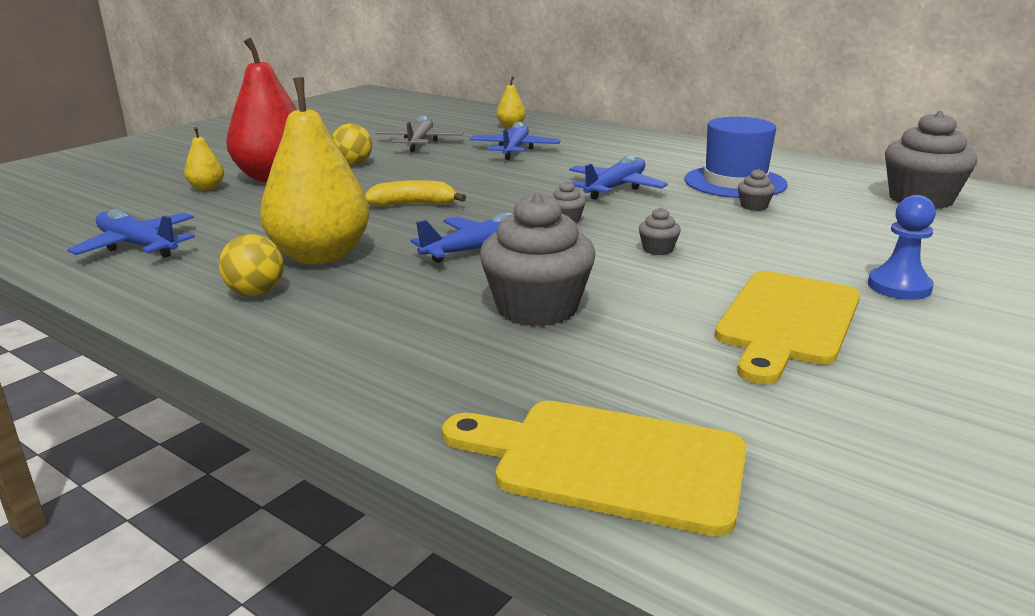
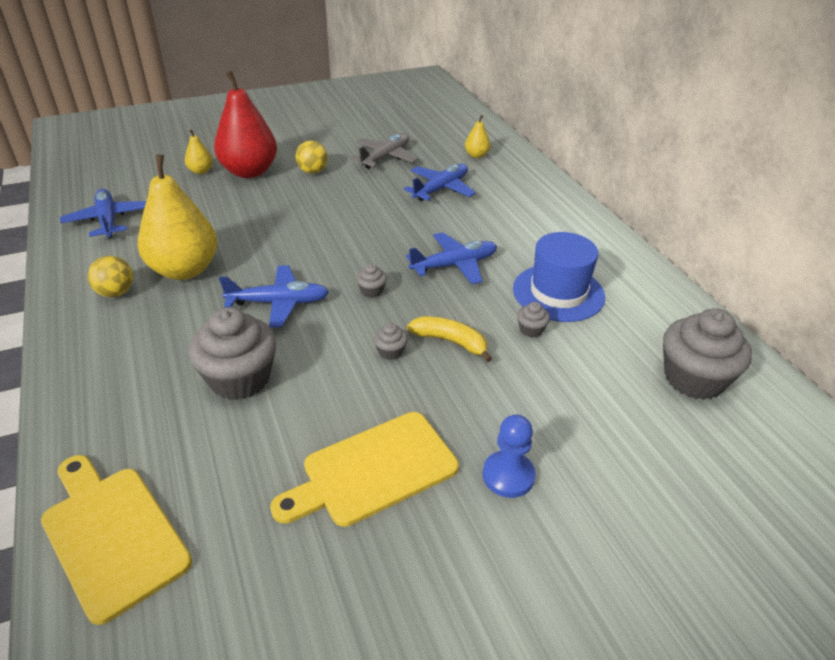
camera: 30 degrees right, 15 degrees up
yellow banana [365,180,466,207] -> yellow banana moved to [407,316,492,362]

